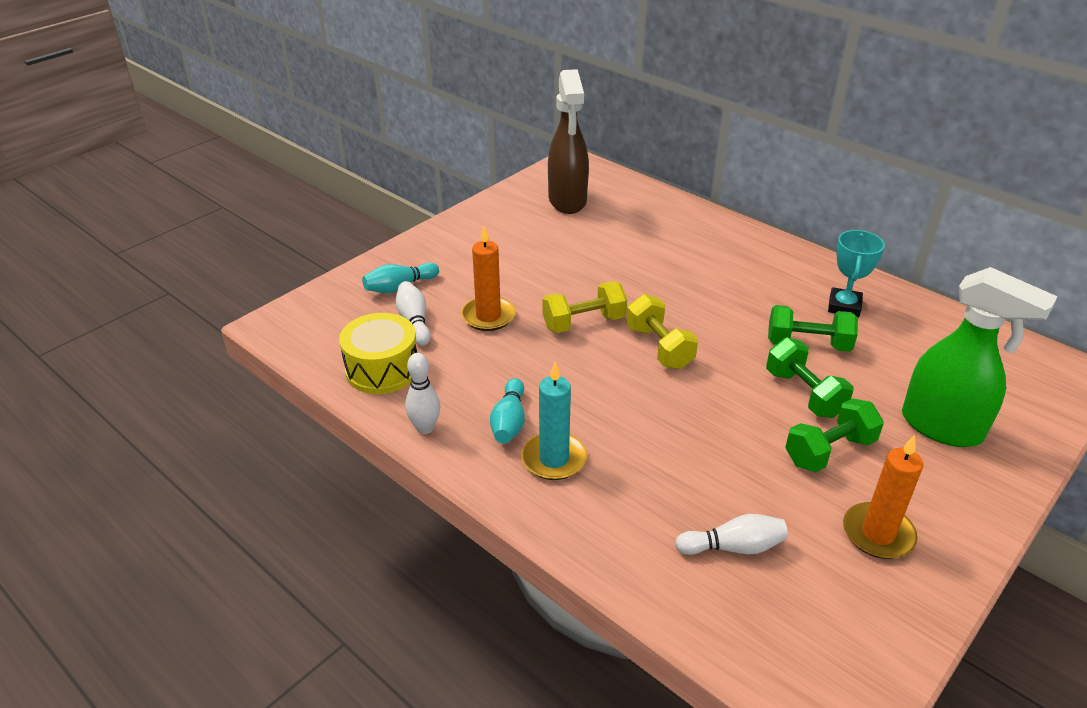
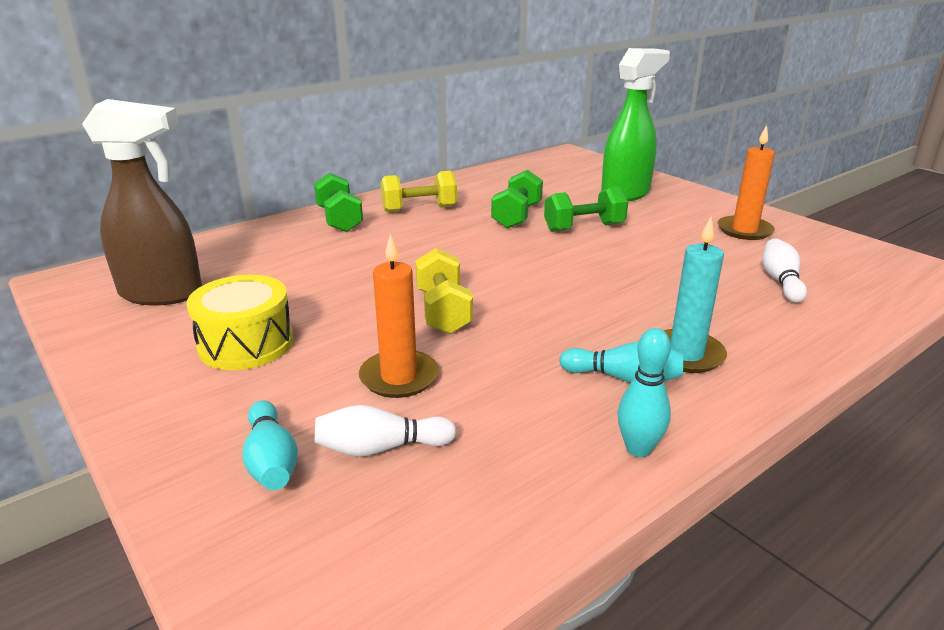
camera: 80 degrees left, 10 degrees down
yellow drum [339,313,417,394] -> yellow drum moved to [186,275,294,370]
white bowling pin [405,353,440,434] -> turquoise bowling pin [618,328,671,457]
yellow dumbbell [626,294,698,369] -> yellow dumbbell moved to [380,171,457,213]
green dumbbell [785,398,884,472] -> green dumbbell moved to [314,172,363,232]
turquoise trophy [828,230,885,318] -> none

